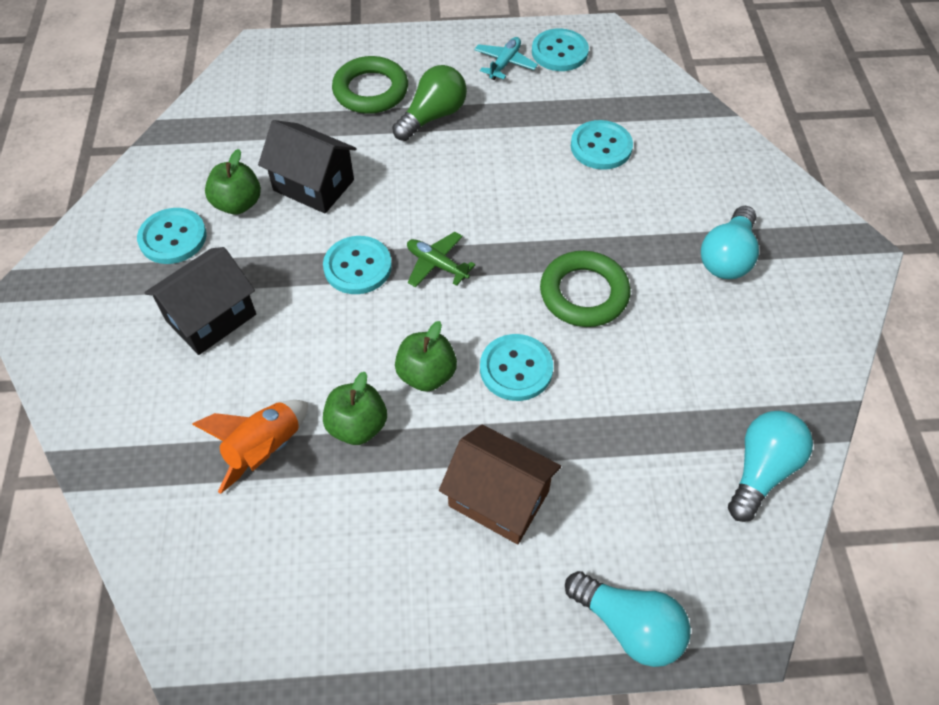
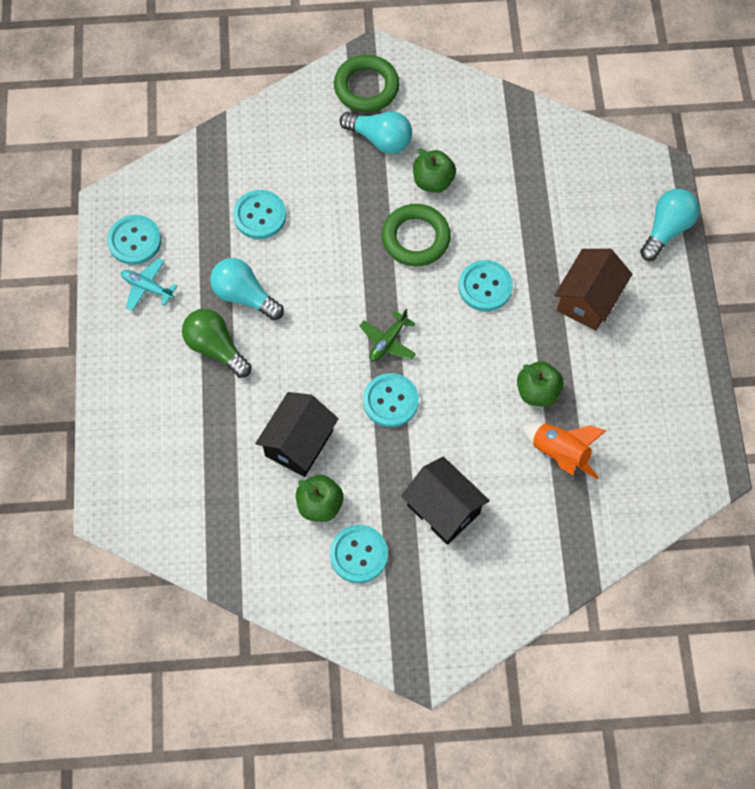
camera: 90 degrees left, 10 degrees up
green ring [332,56,408,114] -> green ring moved to [334,55,399,112]
green apple [395,321,457,392] -> green apple moved to [413,148,456,193]
turquoise light bulb [728,411,813,522] -> turquoise light bulb moved to [210,258,284,320]

